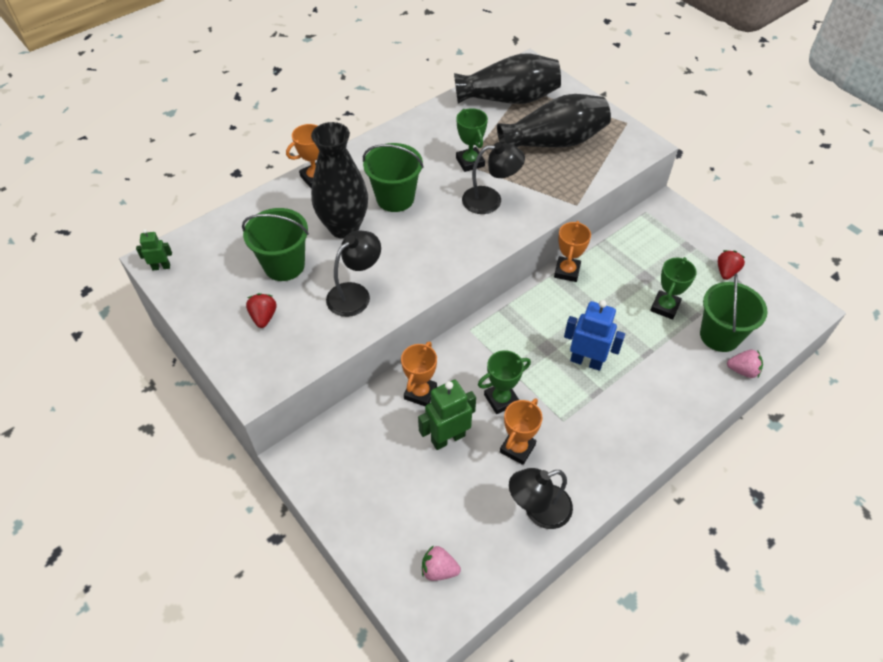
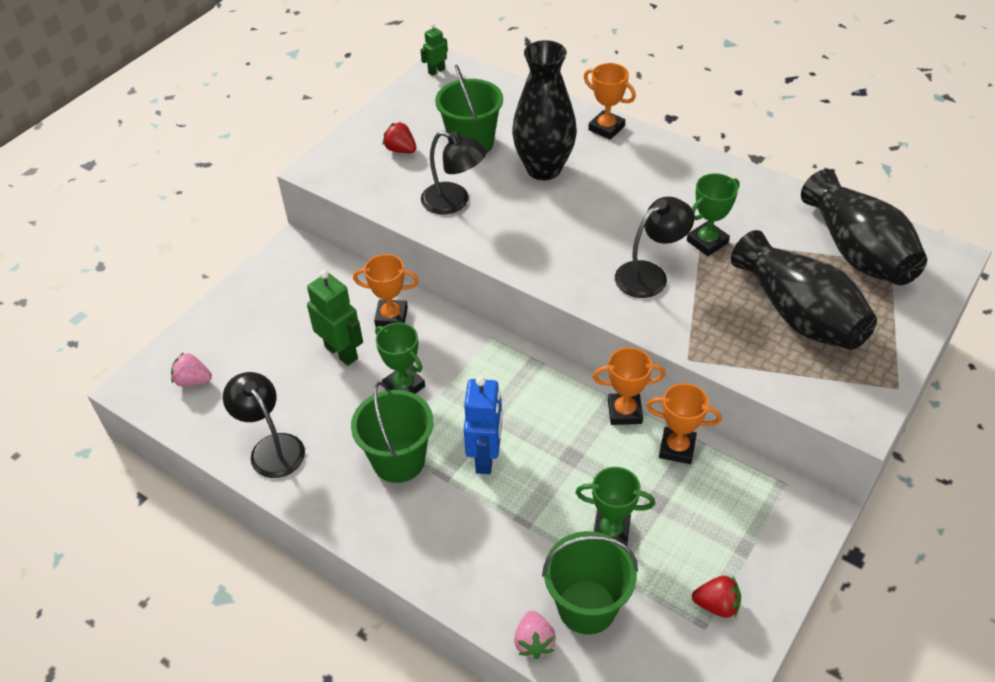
camera: 75 degrees right, 5 degrees down
green robot [136,229,172,271] -> green robot turned 105 degrees counterclockwise [420,23,448,76]
red strawberry [246,293,276,328] -> red strawberry turned 120 degrees counterclockwise [383,122,416,153]
green bucket [363,143,424,212] -> green bucket moved to [351,382,433,483]
pink strawberry [422,545,461,581] -> pink strawberry turned 75 degrees counterclockwise [171,352,212,387]
black lamp [462,142,525,214] -> black lamp turned 105 degrees counterclockwise [615,197,694,298]
orange trophy [500,399,542,465] -> orange trophy moved to [647,383,722,464]

